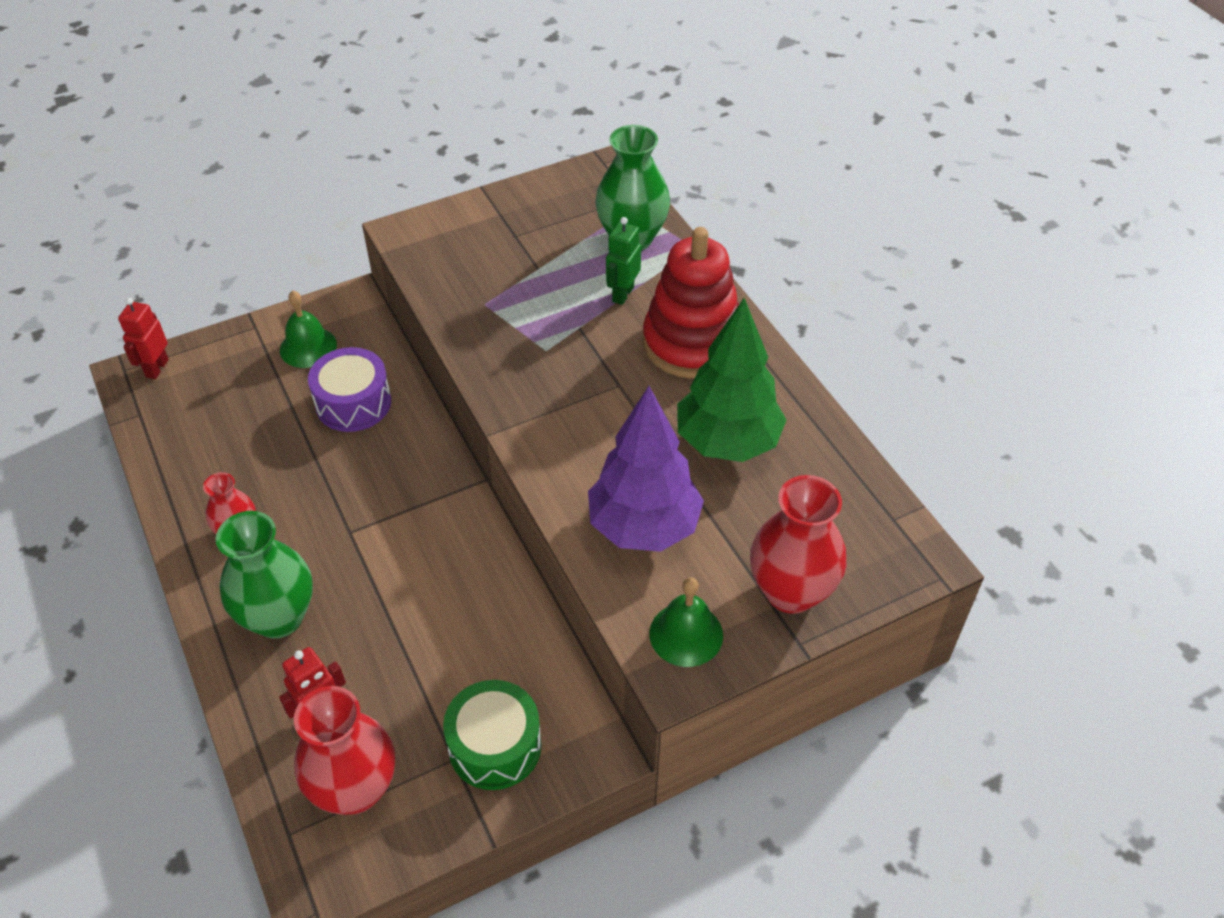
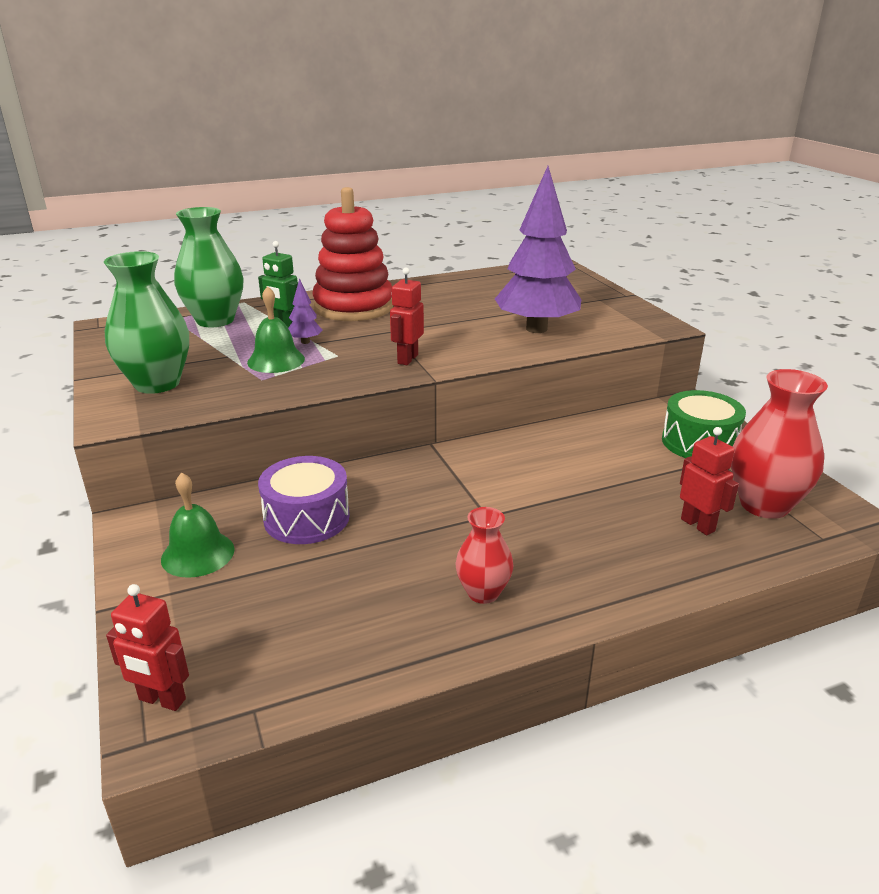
camera: 85 degrees left, 20 degrees down
green vase [216,511,313,639] -> green vase moved to [104,251,189,394]
green bell [649,577,723,667] -> green bell moved to [247,286,305,373]
green tree [677,298,786,462] -> none
red vase [750,475,846,614] -> none
none -> purple tree [288,278,323,344]
none -> red robot [390,267,424,365]

